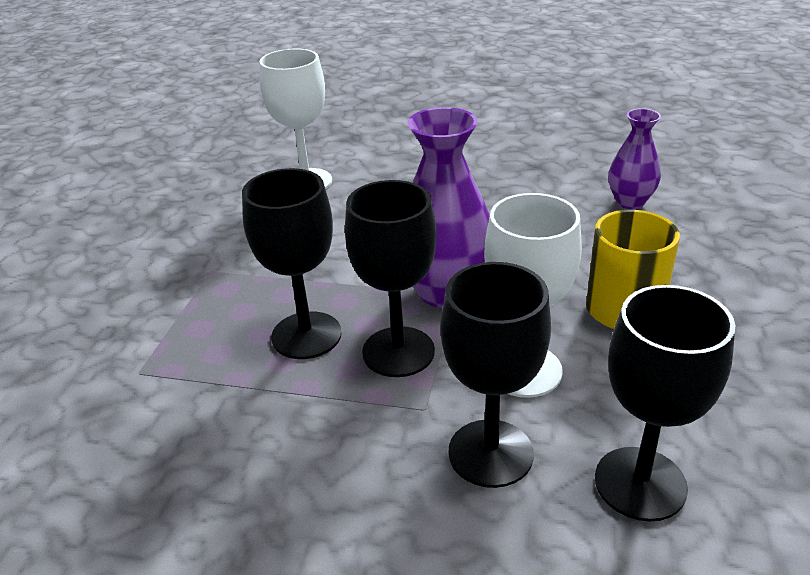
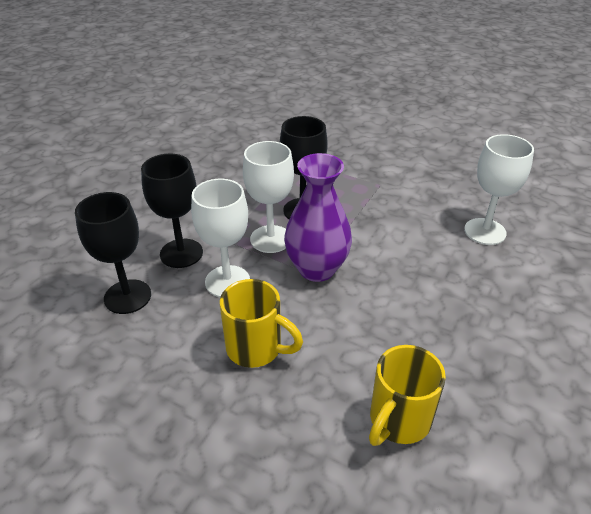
camera: 105 degrees right, 5 degrees up
black goblet [345,180,437,377] -> white goblet [243,141,294,253]
purple vase [608,108,661,209] -> yellow mug [369,345,446,446]

